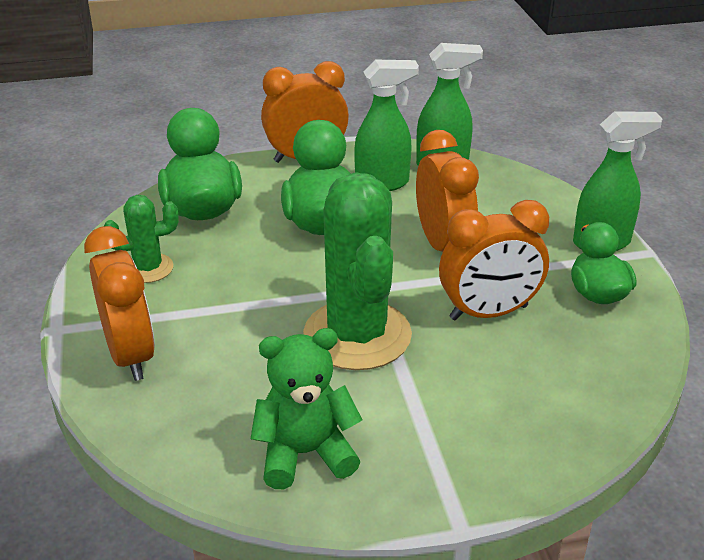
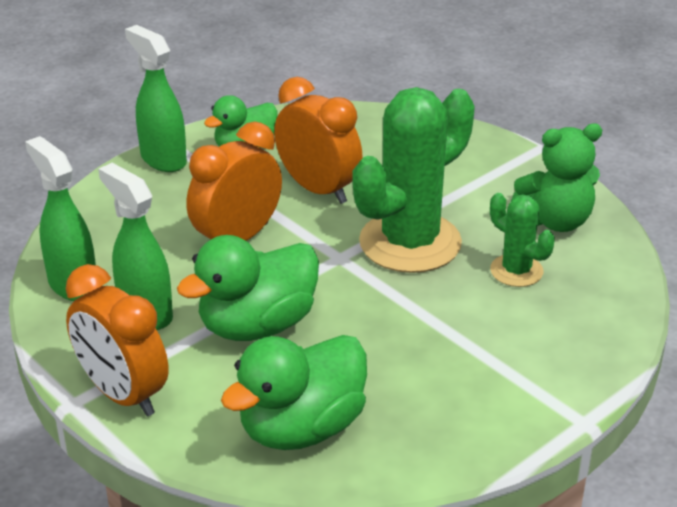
camera: 120 degrees left, 0 degrees up
orange clock [84,226,155,381] -> none
green cactus [104,195,179,283] -> green cactus moved to [490,193,555,287]
green teddy bear [251,328,363,489] -> green teddy bear turned 60 degrees counterclockwise [511,124,602,232]

